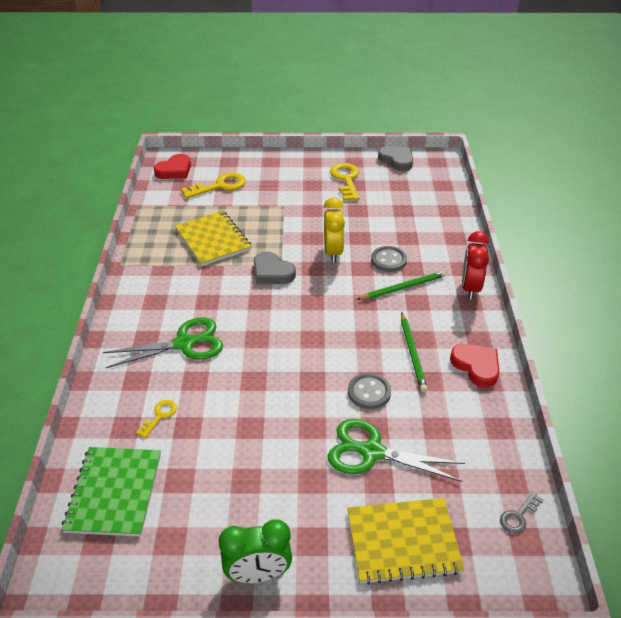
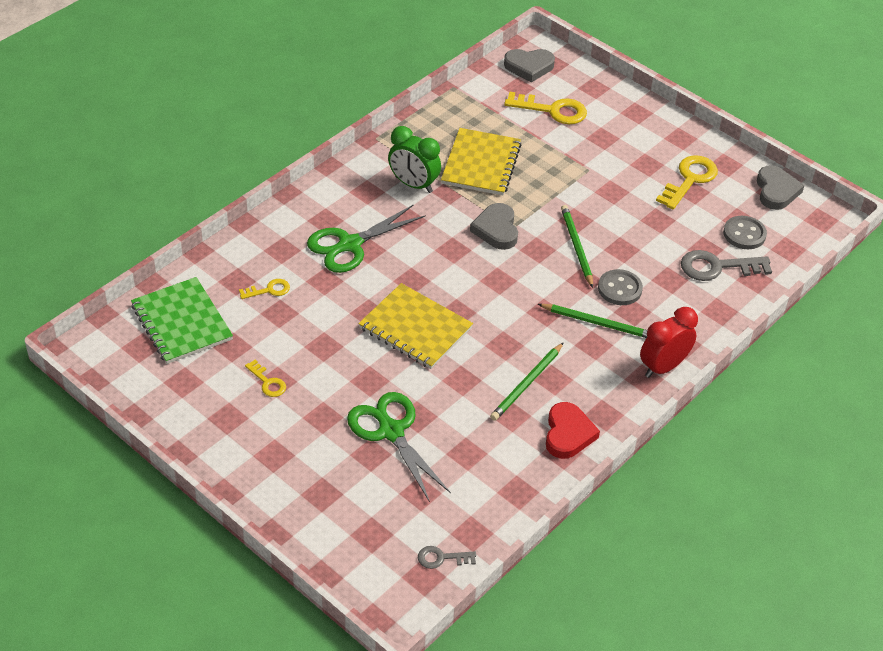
camera: 40 degrees right, 5 degrees up
green notebook [62,447,161,537] -> green notebook turned 75 degrees counterclockwise [131,277,233,364]
green scissors [103,317,223,368] -> green scissors turned 120 degrees clockwise [307,204,426,273]
red heart [154,154,191,179] -> grey heart [504,49,555,82]
green clock [219,519,292,584] -> green clock moved to [388,126,441,193]
yellow clock [324,197,345,263] -> green pencil [561,205,593,288]
yellow notebook [347,498,465,585] -> yellow notebook moved to [358,283,473,369]
grey button [348,373,391,409] -> grey button moved to [723,216,767,249]
none -> yellow key [245,360,286,397]
none -> grey key [681,250,772,281]

